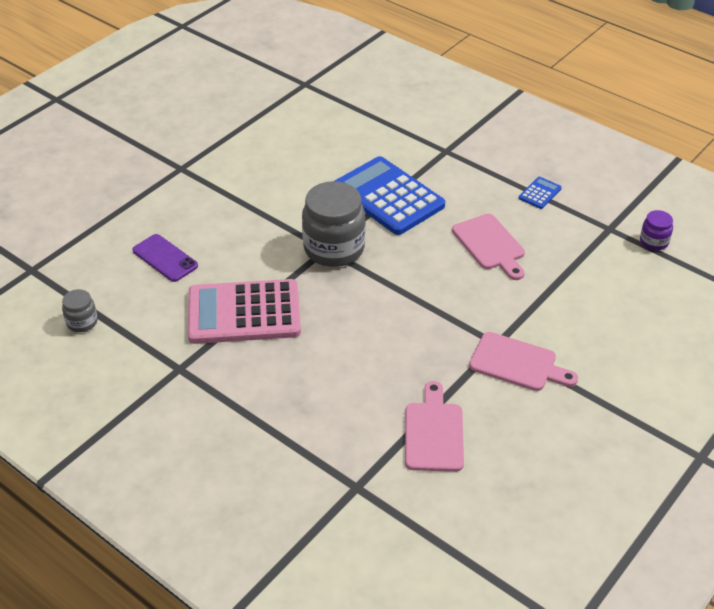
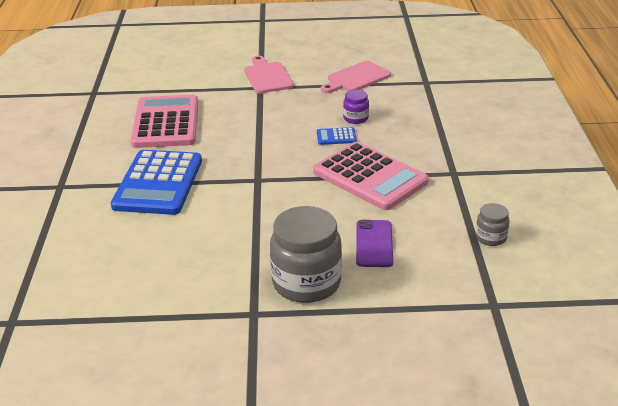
camera: 130 degrees left, 10 degrees down
grey jar [302,181,365,267] -> grey jar moved to [270,206,342,303]
pink cutting board [452,214,525,280] -> pink calculator [131,95,198,148]
blue calculator [519,177,562,209] -> blue calculator moved to [317,127,357,145]
purple jar [640,210,673,250] -> purple jar moved to [343,90,369,124]

